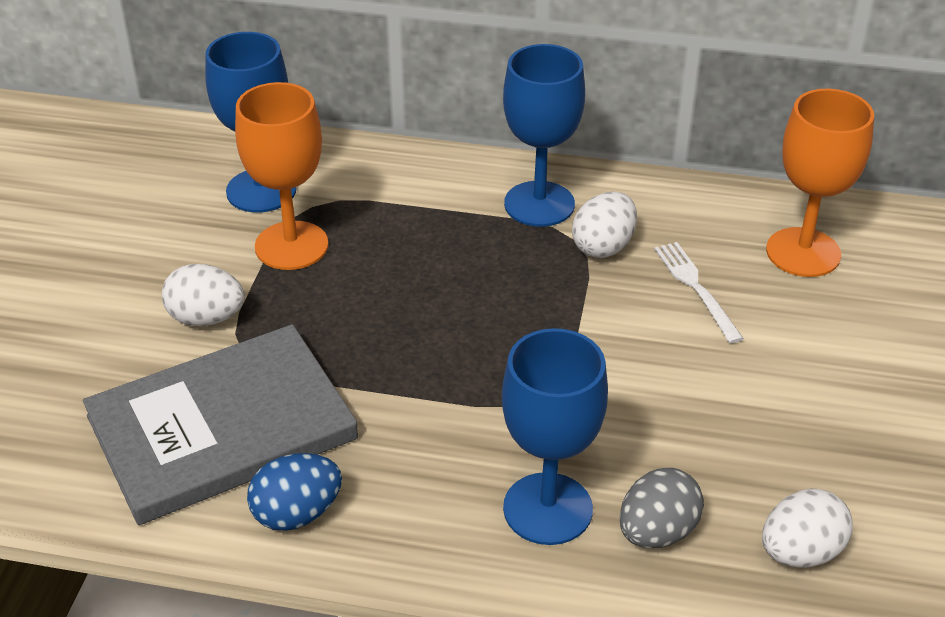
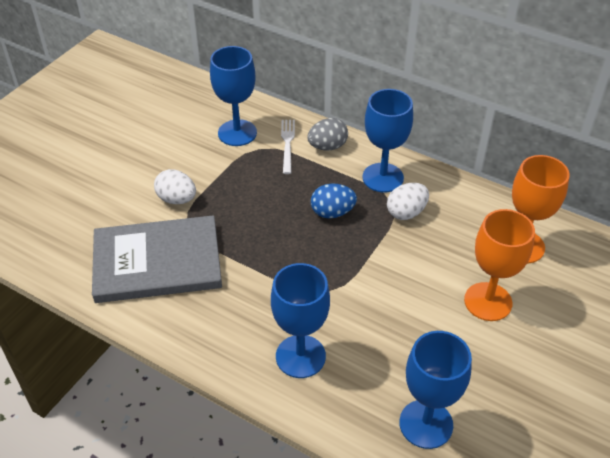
camera: 20 degrees right, 5 degrees up
orange goblet [235,82,328,270] -> orange goblet moved to [464,209,535,321]
blue egg [247,453,342,531] -> blue egg moved to [311,183,357,218]
grey egg [619,468,704,548] -> grey egg moved to [307,118,348,150]
white fork [654,242,744,344] -> white fork moved to [281,120,295,174]
white egg [762,489,853,567] -> blue goblet [399,331,472,449]

